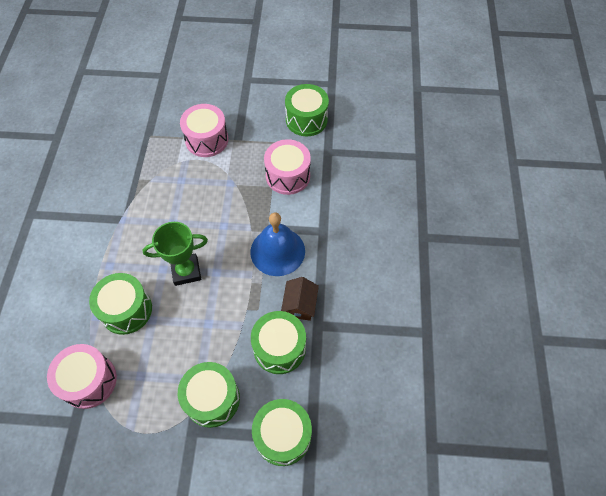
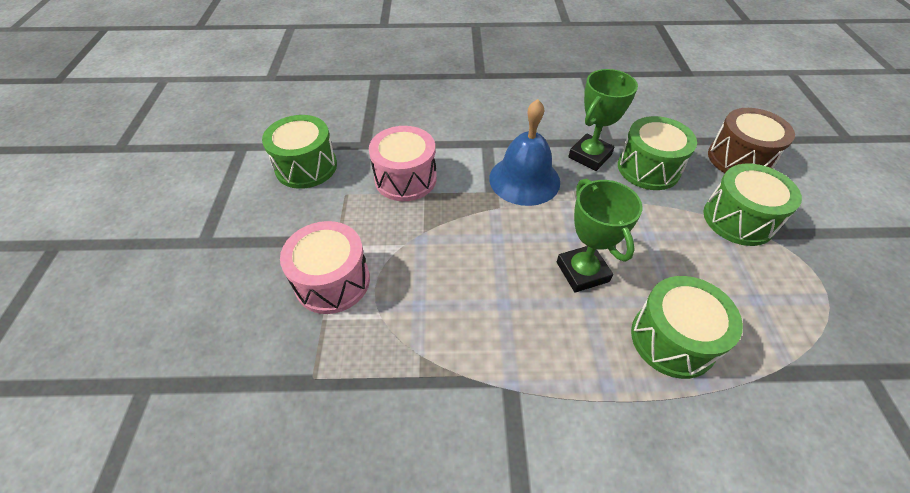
camera: 95 degrees left, 10 degrees down
pink drum [47,344,117,409] -> none
green drum [252,399,312,466] -> brown drum [708,108,795,173]
brown house [281,277,319,321] -> green trophy [568,69,638,171]

